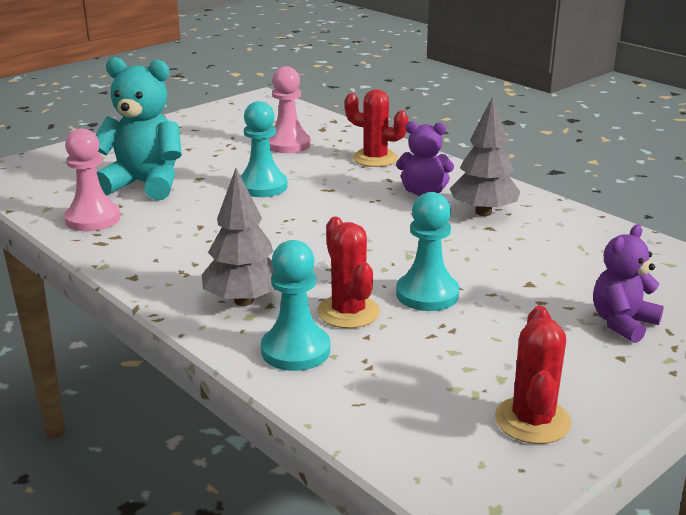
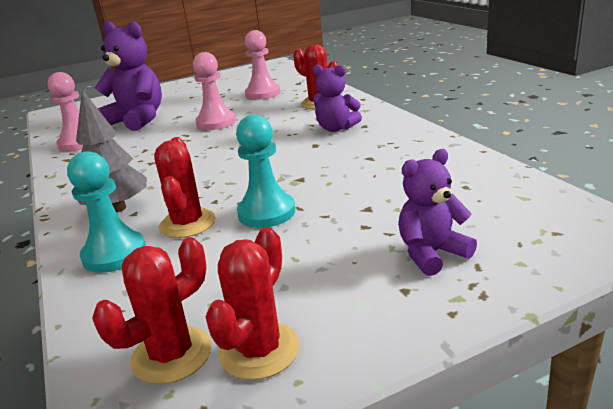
camera: 20 degrees right, 0 degrees up
turquoise teddy bear [96,57,182,200] -> purple teddy bear [95,21,162,131]
turquoise pawn [241,101,287,197] -> pink pawn [193,52,236,130]
grey tree [450,96,520,216] -> none
none -> red cactus [92,237,211,384]

